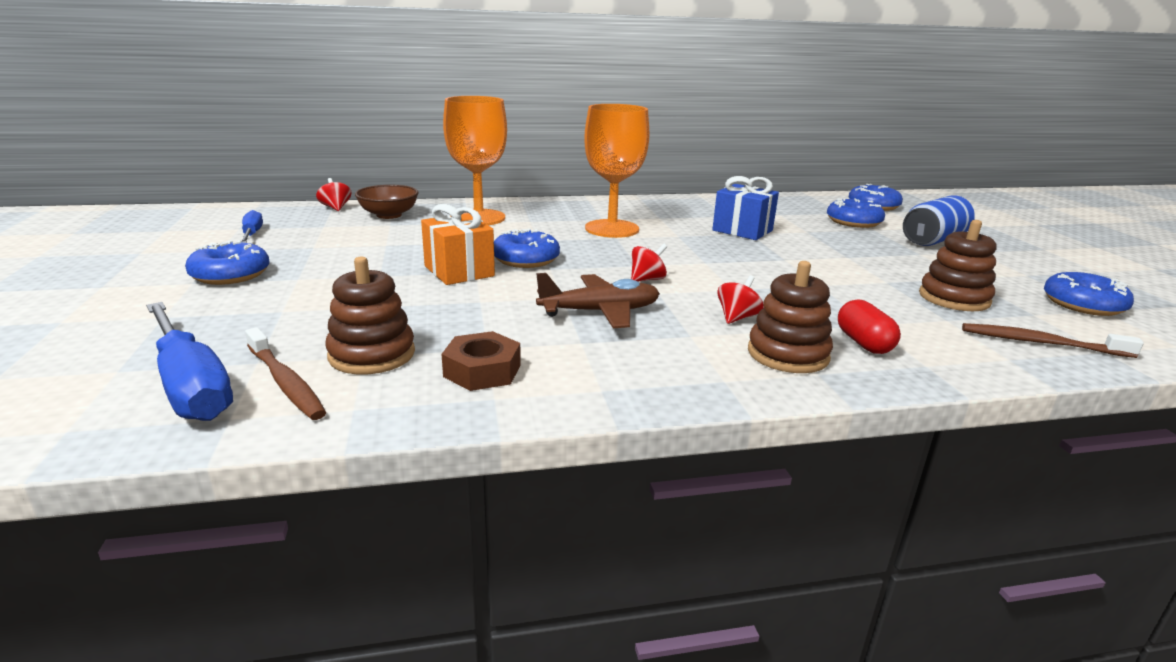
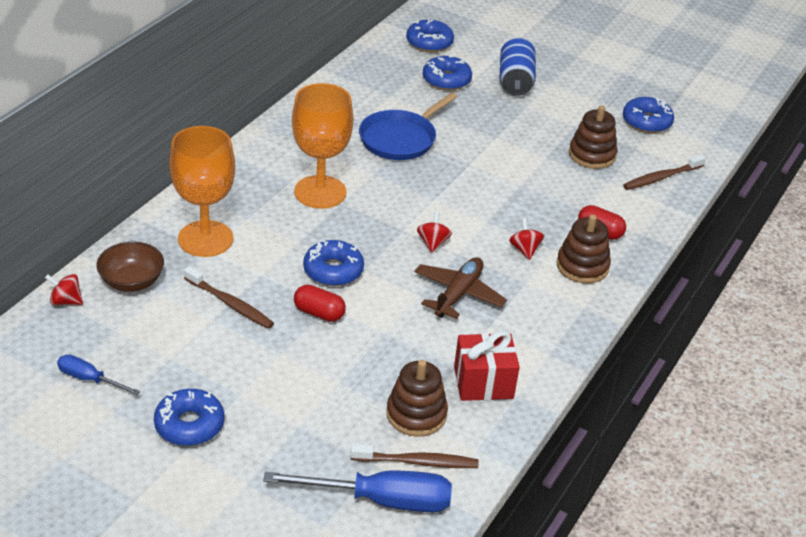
camera: 50 degrees left, 15 degrees up
orange gift [421,204,495,285] -> red capsule [294,284,346,322]
brown nut [442,331,521,391] -> red gift [454,330,520,401]
blue gift [712,176,779,240] -> blue pan [359,93,457,160]
none -> brown toothbrush [184,266,274,329]

